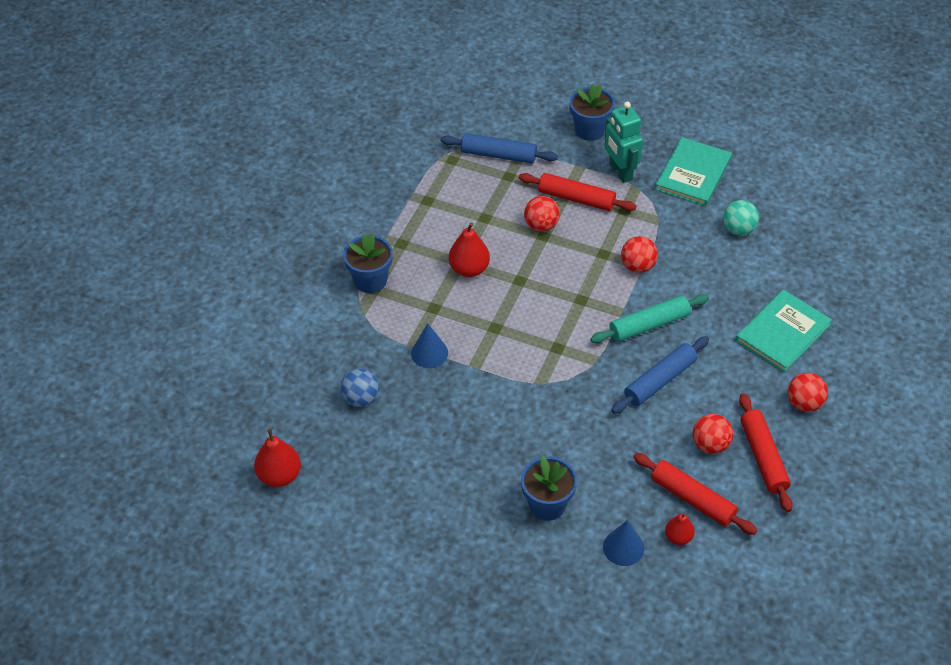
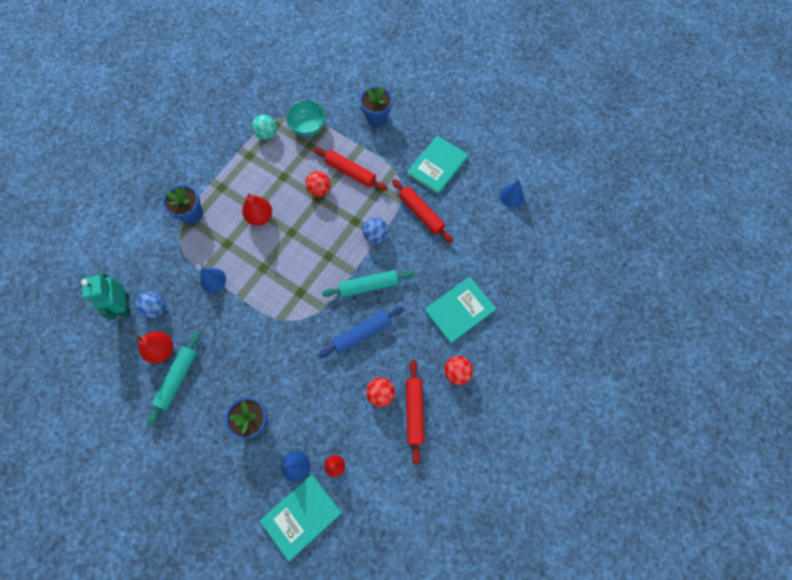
camera: 10 degrees right, 20 degrees up
red pear [254,429,301,487] -> red pear moved to [136,331,173,363]
blue rolling pin [441,133,558,164] -> turquoise bowl [286,101,326,137]
turquoise robot [605,102,643,183] -> turquoise robot moved to [81,272,131,320]
red ball [621,236,658,273] -> blue ball [362,217,388,244]
red rolling pin [633,453,757,535] -> red rolling pin moved to [392,179,453,243]
turquoise ball [723,200,759,236] -> turquoise ball moved to [252,115,277,140]
none -> turquoise rolling pin [147,332,201,426]
none -> turquoise book [260,474,342,561]
none -> blue cone [500,180,524,208]

